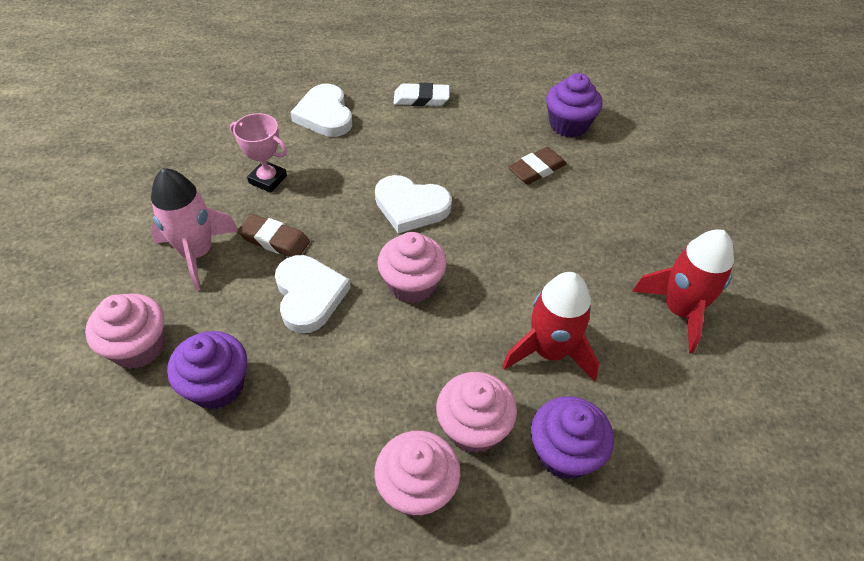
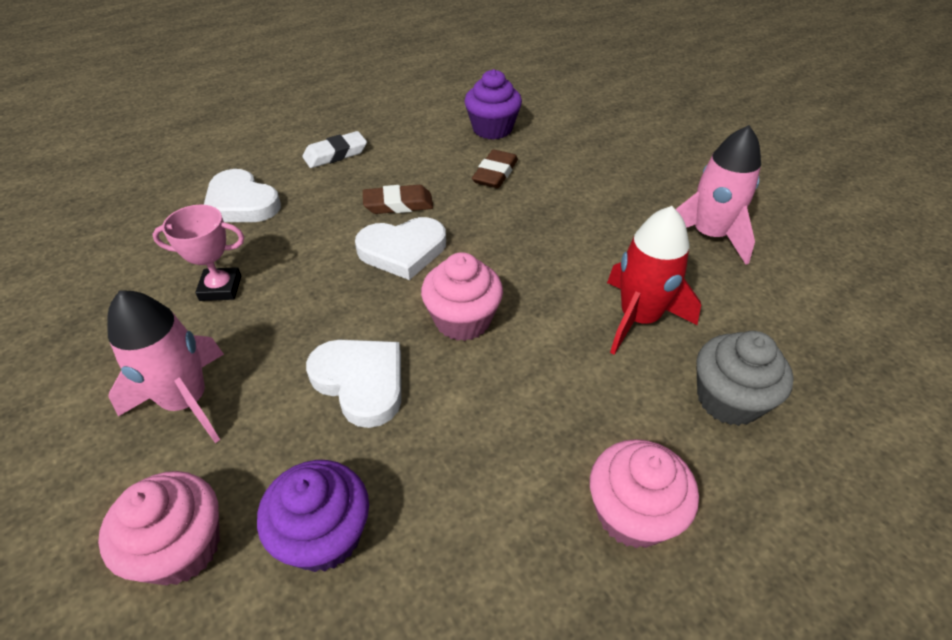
camera: 30 degrees left, 5 degrees down
brown eraser [238,214,310,257] -> brown eraser moved to [363,185,433,214]
pink cupcake [436,372,517,453] -> none
purple cupcake [531,396,614,479] -> grey cupcake [696,331,794,426]
red rocket [632,229,734,353] -> pink rocket [676,125,761,265]

